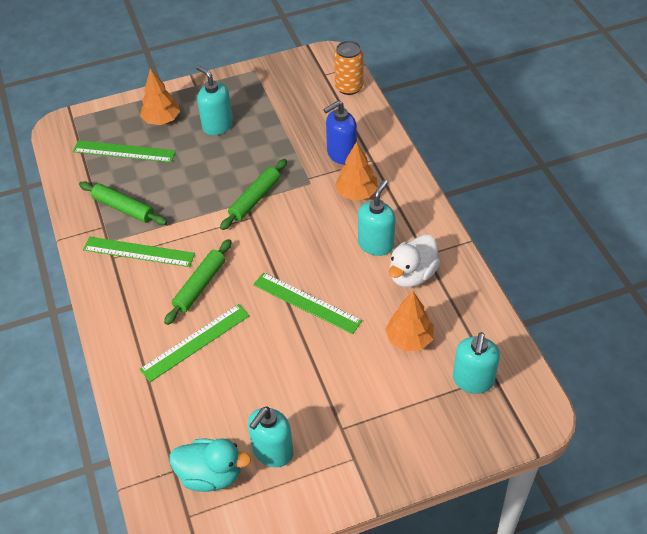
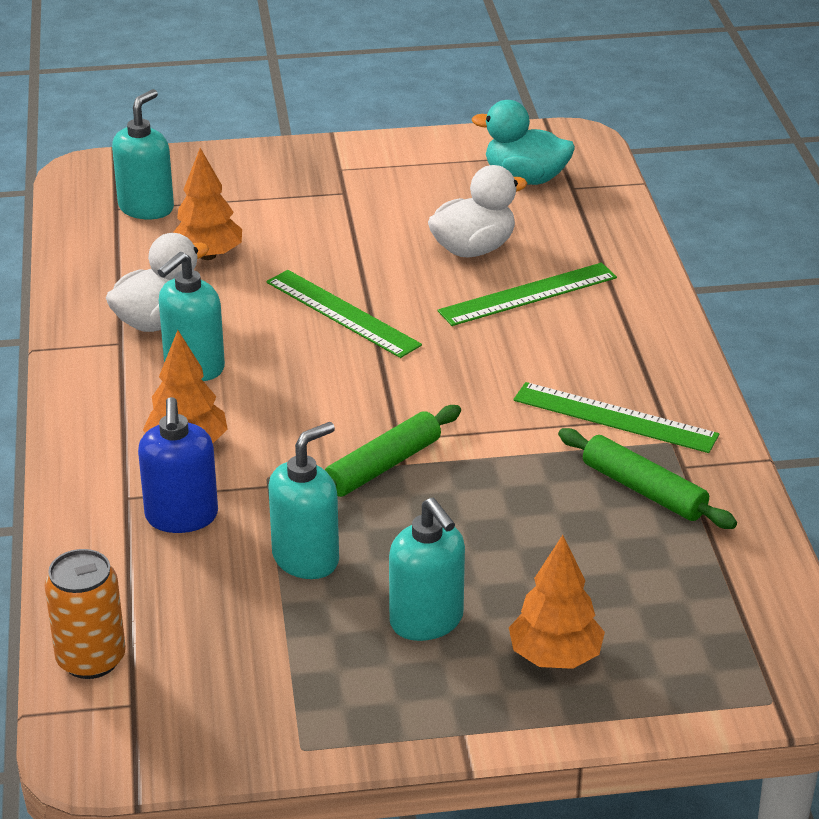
camera: 170 degrees left, 15 degrees down
green ruler [73,140,176,162] -> none
green rolling pin [164,239,232,325] -> none
turquoise soap dispenser [248,406,293,467] -> turquoise soap dispenser moved to [268,422,339,579]
blue soap dispenser [323,101,357,165] -> blue soap dispenser turned 105 degrees clockwise [138,397,218,533]
none -> white duck [428,165,527,257]

